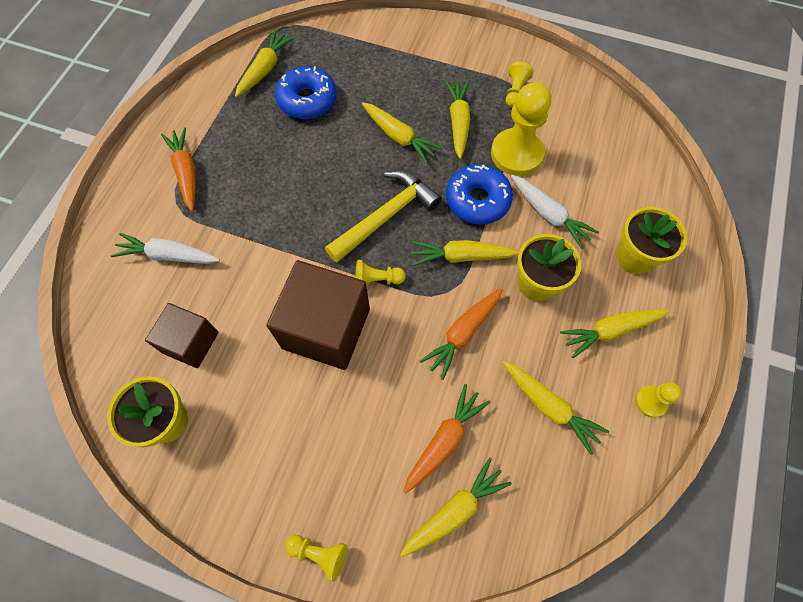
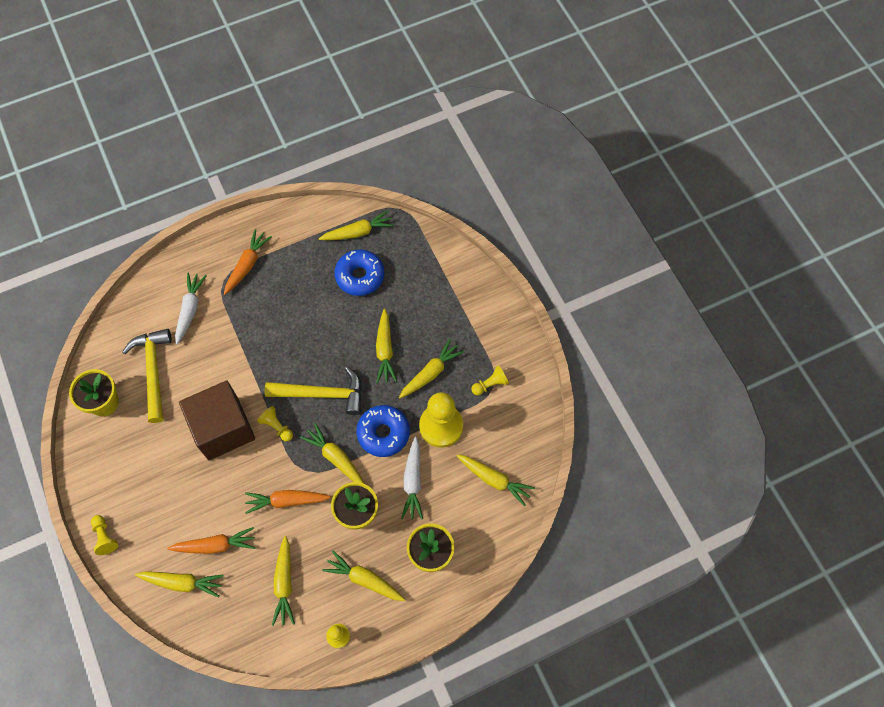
camera: 45 degrees right, 0 degrees up
white carrot [111,233,220,264] -> white carrot turned 45 degrees clockwise [175,272,207,345]
brown cube [145,303,219,368] -> yellow hammer [122,329,172,423]
none -> yellow carrot [456,454,535,506]

